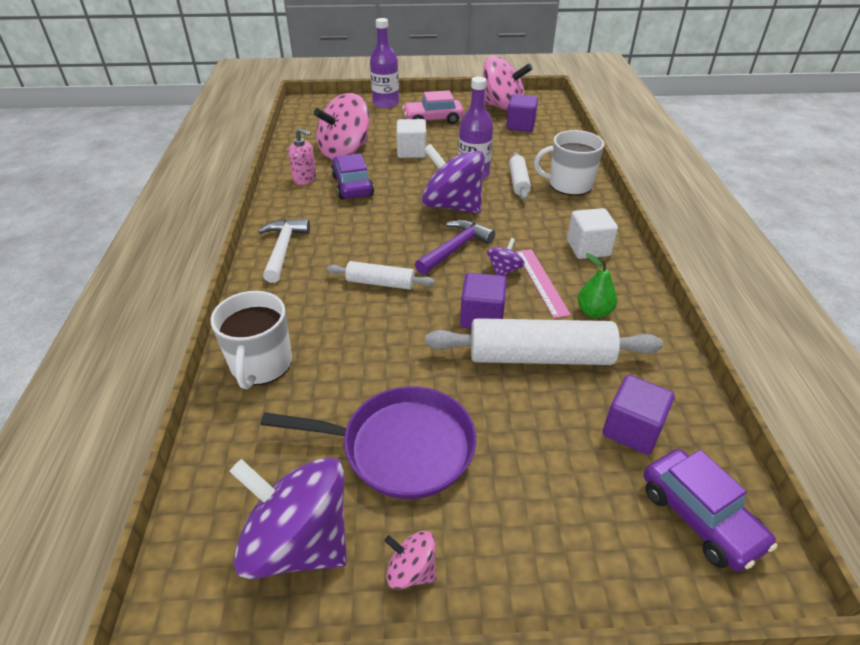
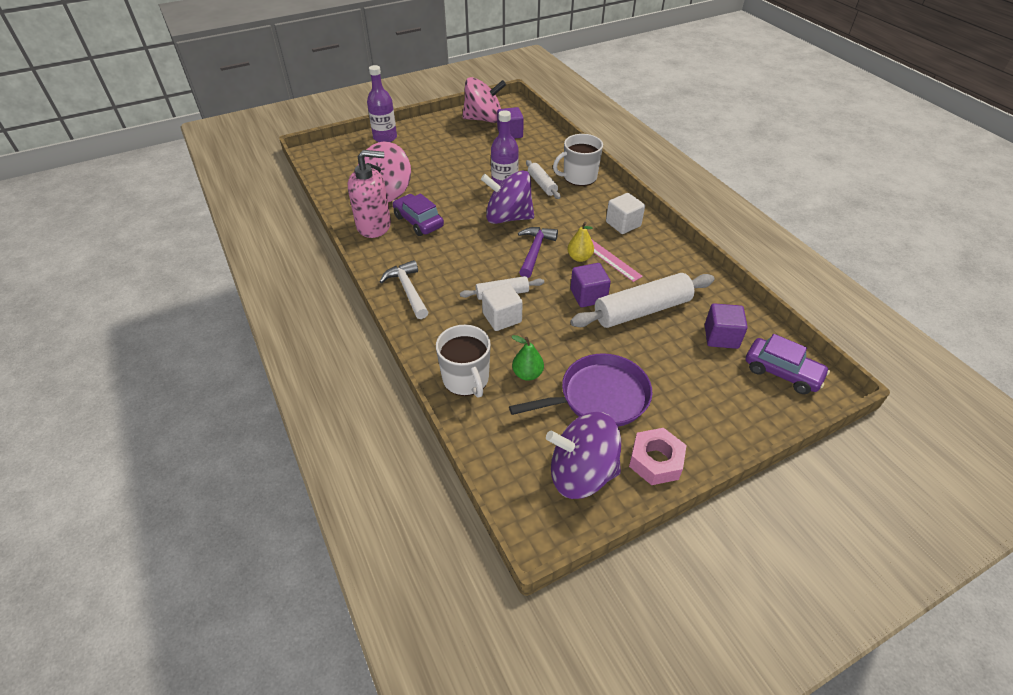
camera: 25 degrees left, 5 degrees up
pink soap dispenser [288,128,317,185] -> pink soap dispenser [348,150,391,238], size x1.80
pink spinning top [384,531,436,589] -> pink nut [629,428,687,485]
white cube [396,119,426,158] -> white cube moved to [482,283,523,331]
pink car [402,90,464,124] -> none
purple spinning top [487,238,525,276] -> yellow pear [567,222,594,262]
green pear [578,253,617,318] -> green pear moved to [511,335,544,381]

